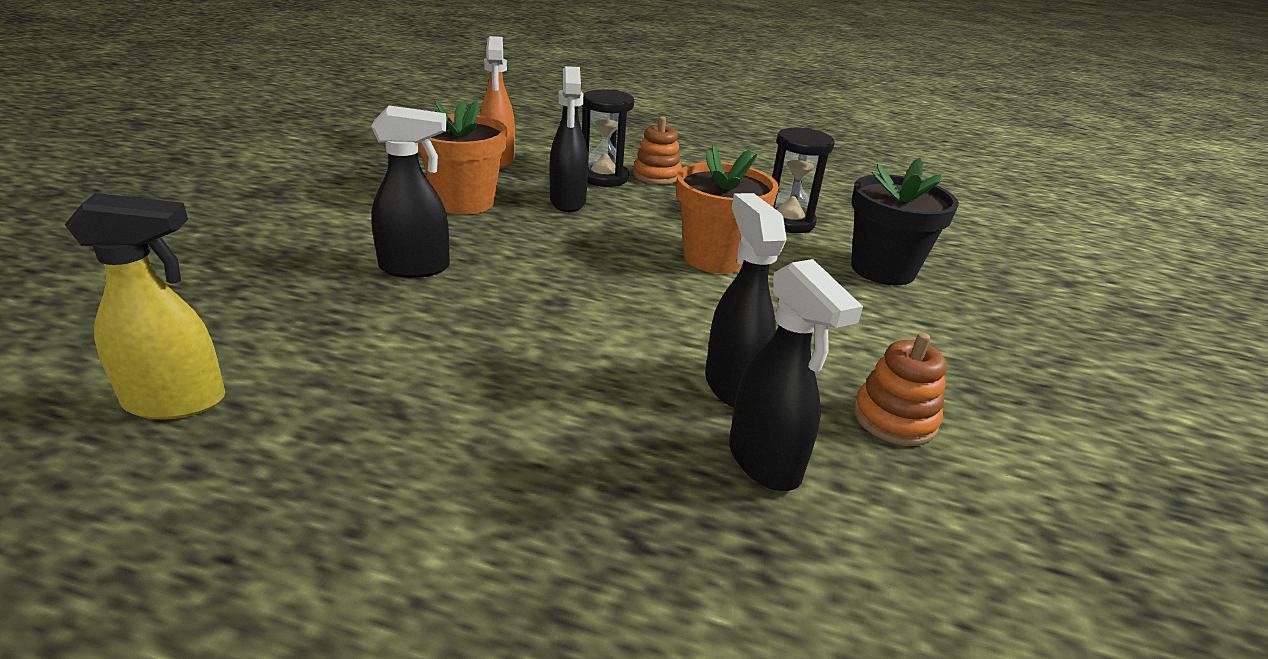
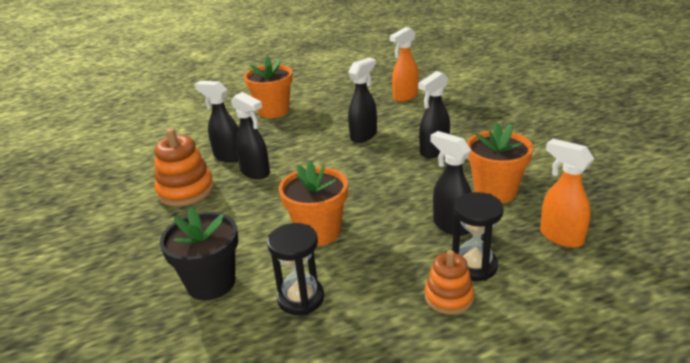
camera: 150 degrees right, 0 degrees up
yellow spray bottle [65,193,225,419] -> orange spray bottle [390,27,419,102]
orange stacking toy [854,333,947,446] -> orange stacking toy [154,128,214,206], size x1.56
none -> orange flower pot [244,56,293,118]
none -> black spray bottle [348,57,377,143]

